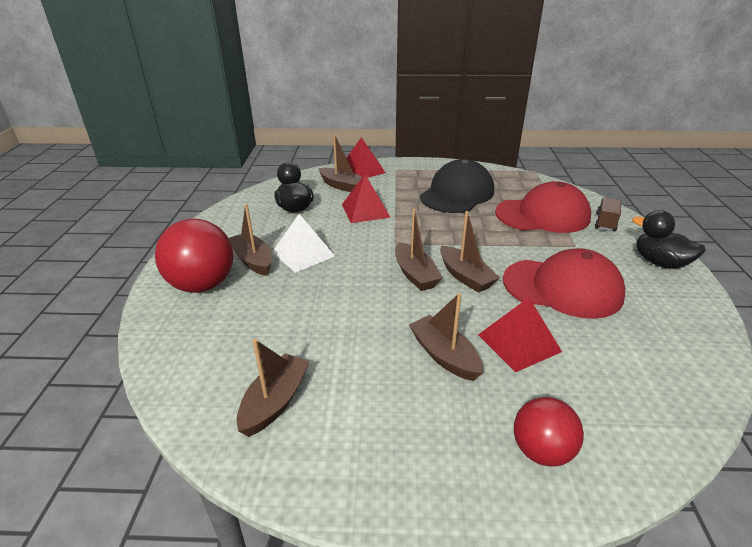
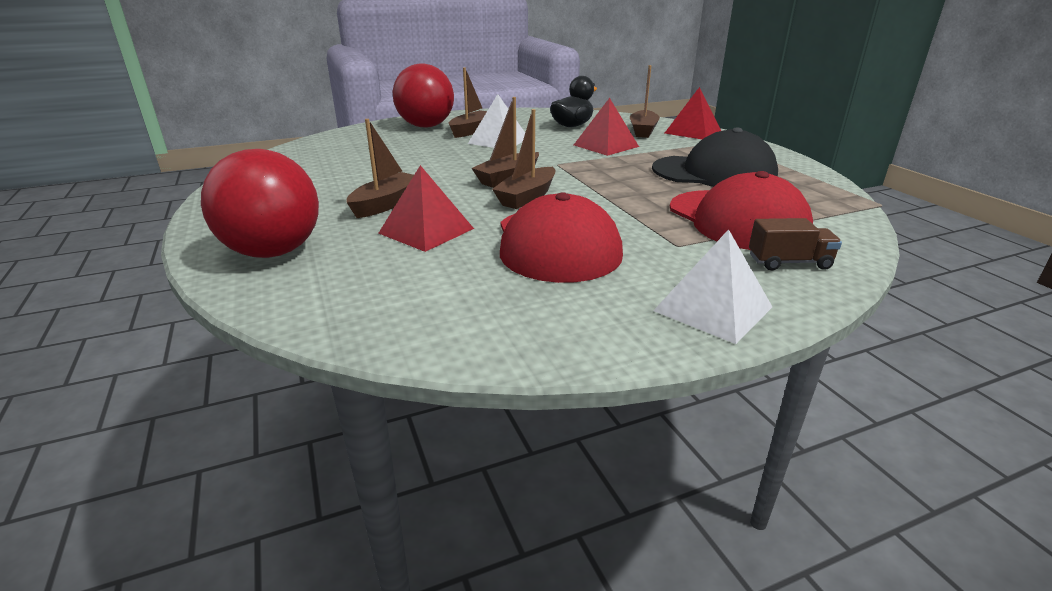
camera: 65 degrees right, 5 degrees down
brown boat [236,339,310,437] -> none
red ball [514,397,584,467] -> red ball [201,149,319,258], size x1.62
black duck [632,210,706,269] -> white pyramid [653,229,772,344]

